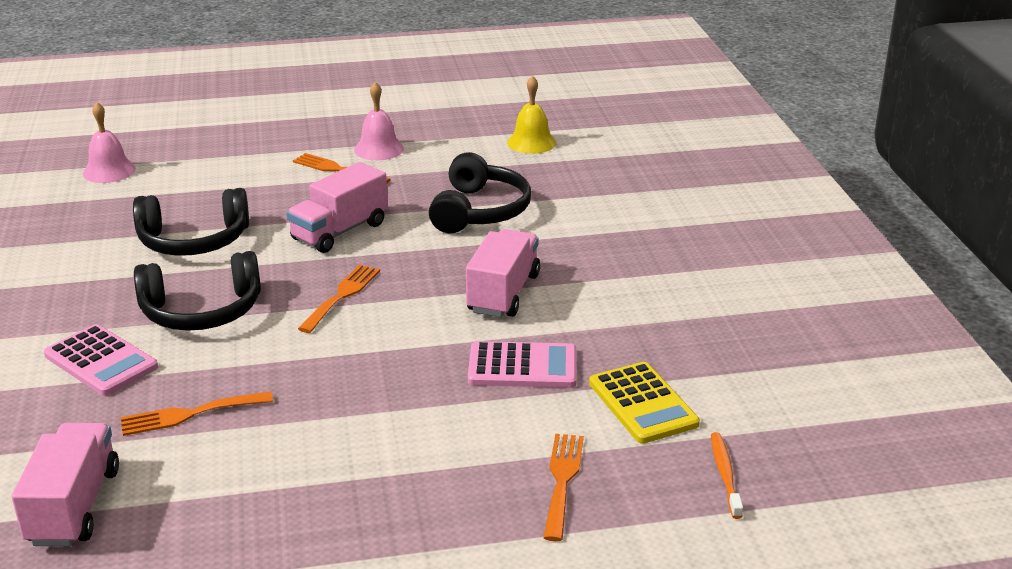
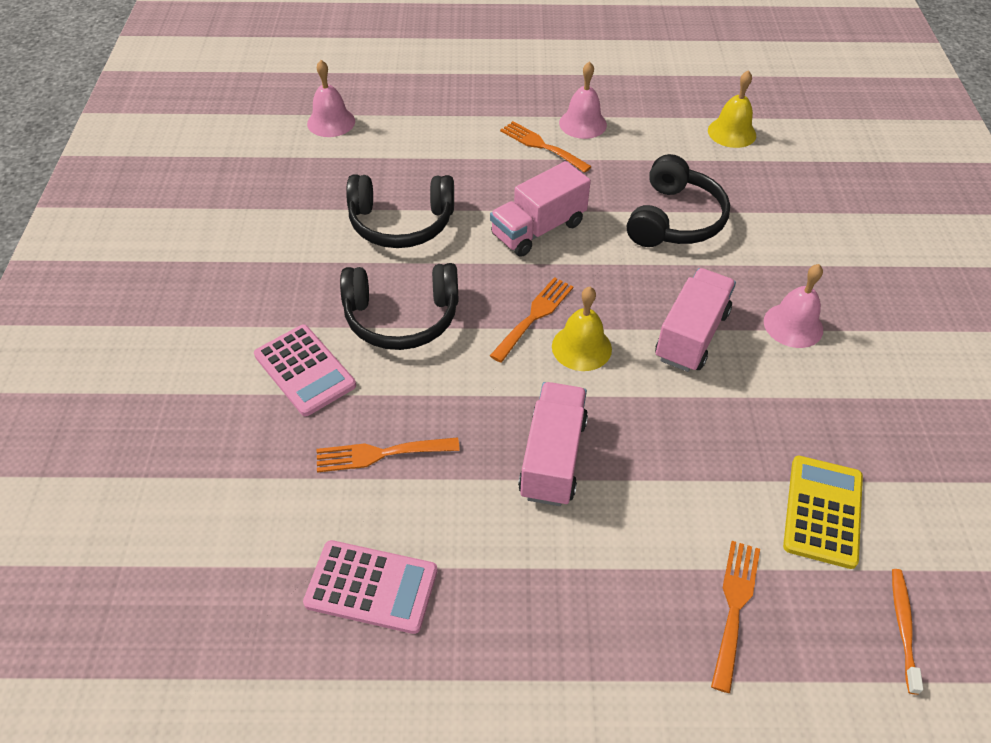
camera: 10 degrees right, 20 degrees up
pink truck [12,423,119,546] -> pink truck moved to [518,382,588,506]
pink calculator [468,341,577,388] -> pink calculator moved to [303,540,437,634]
yellow calculator [589,362,700,444] -> yellow calculator turned 150 degrees counterclockwise [783,456,863,569]
none -> yellow bell [552,287,612,371]
none -> pink bell [764,264,823,348]

